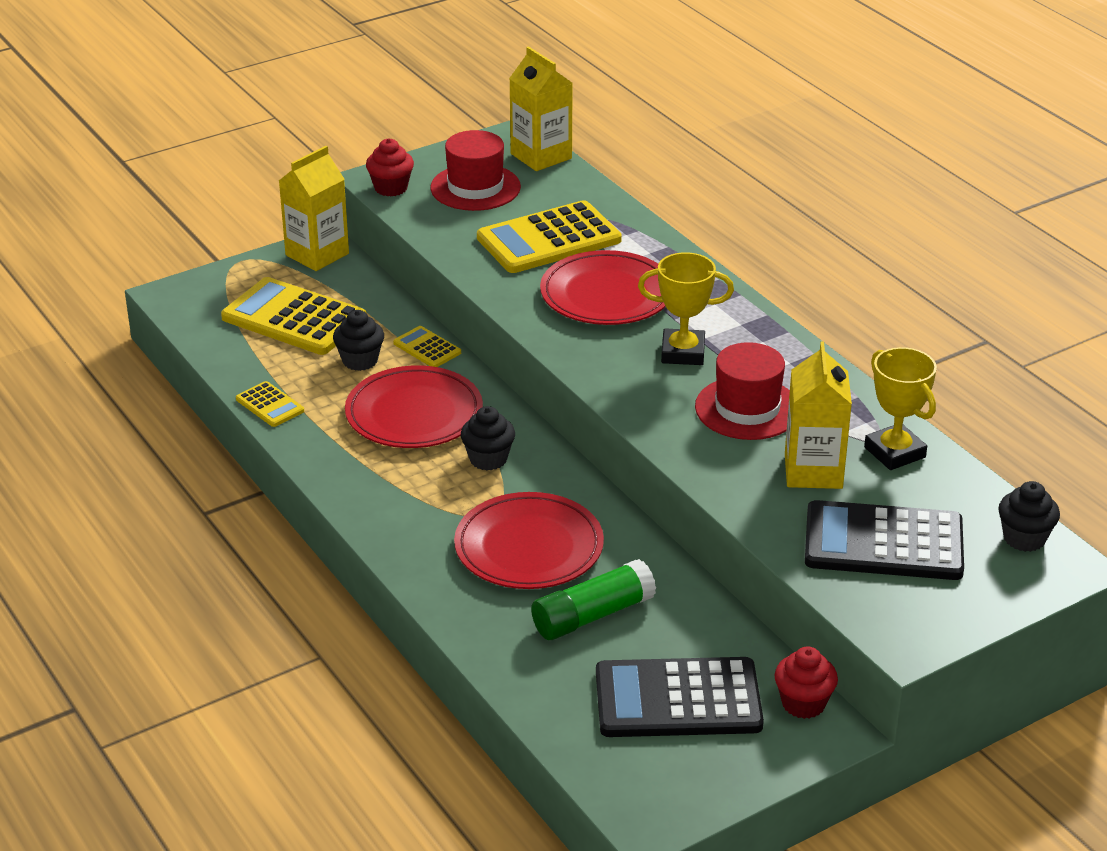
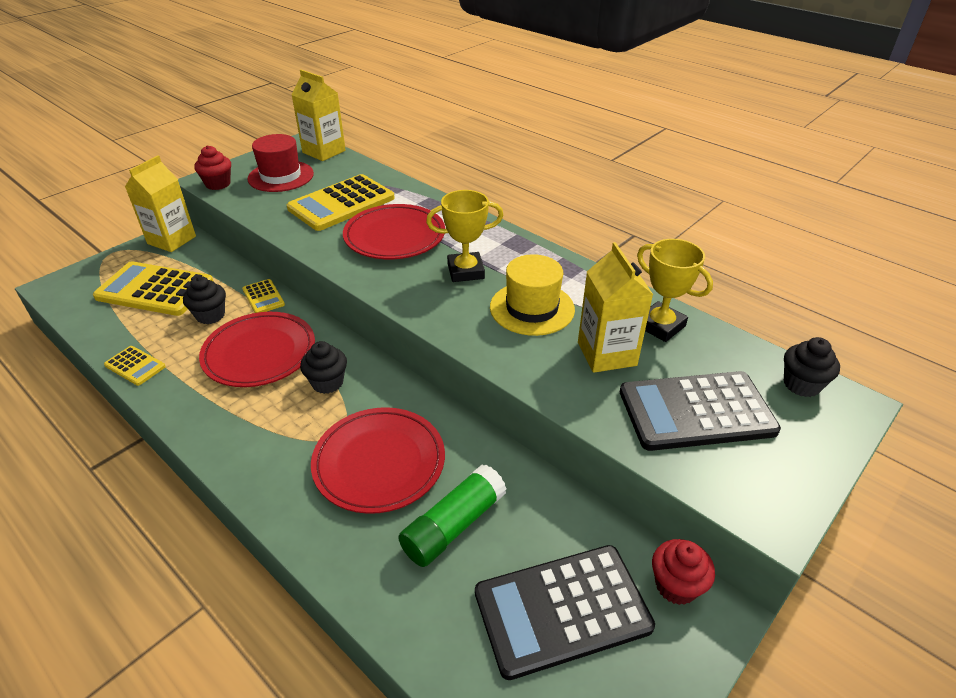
camera: 15 degrees left, 5 degrees up
yellow calculator [393,326,461,367] -> yellow calculator turned 150 degrees counterclockwise [242,279,285,313]
red hat [695,342,790,440] -> yellow hat [490,254,575,336]

